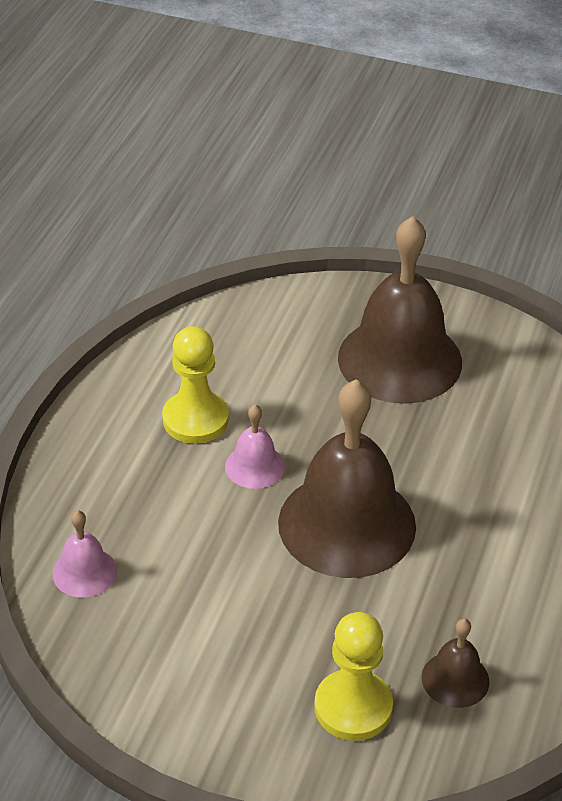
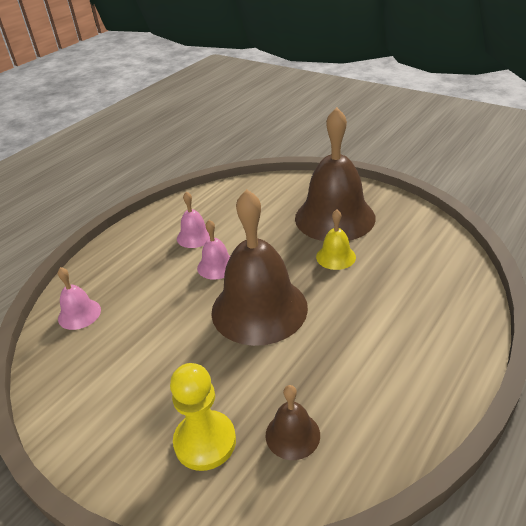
camera: 20 degrees right, 5 degrees down
yellow pawn [162,326,229,444] -> pink bell [177,192,210,248]
none -> yellow bell [316,209,356,270]

